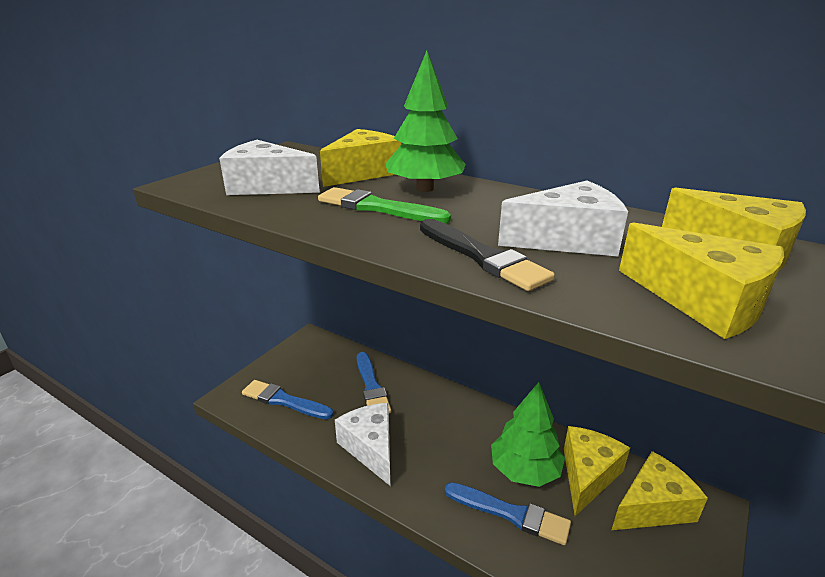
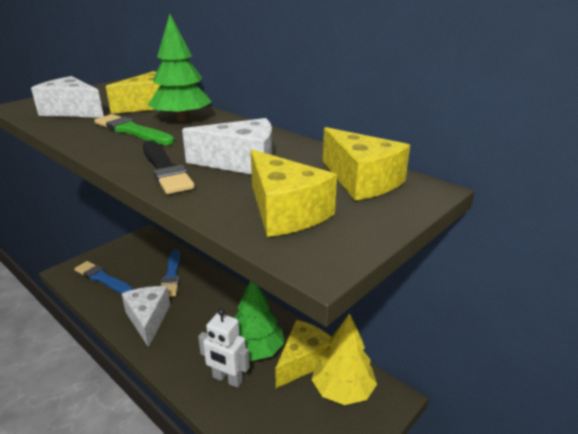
camera: 10 degrees right, 0 degrees up
blue brush [445,482,571,545] -> white robot [198,308,250,388]
yellow cheese [612,451,708,530] -> yellow tree [312,313,377,405]

